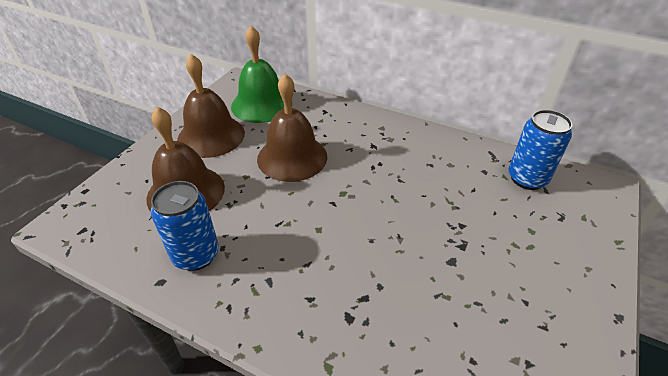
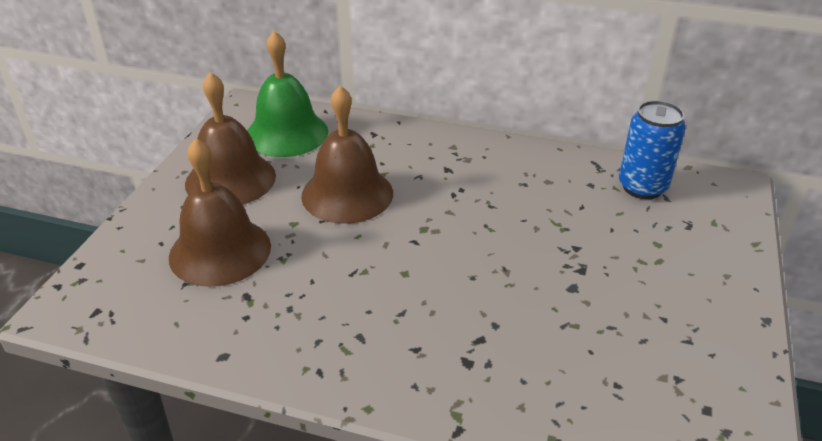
camera: 10 degrees left, 5 degrees down
blue can [151,181,219,271] -> none

